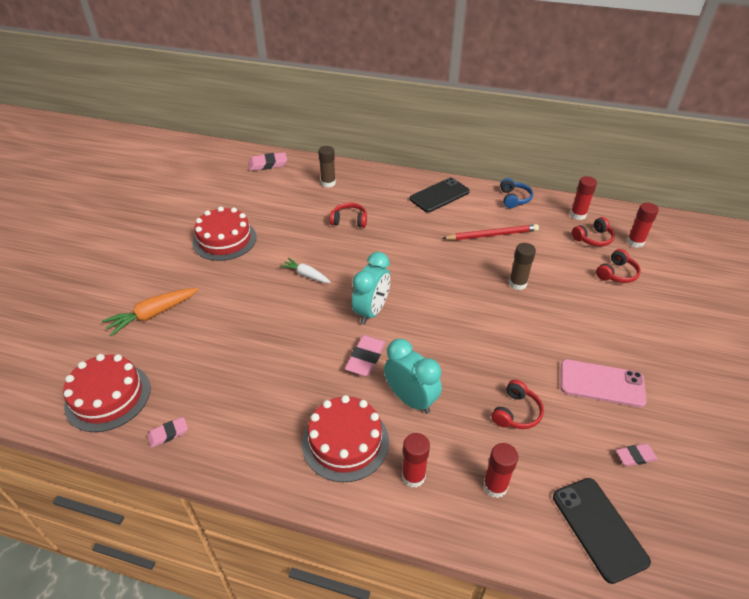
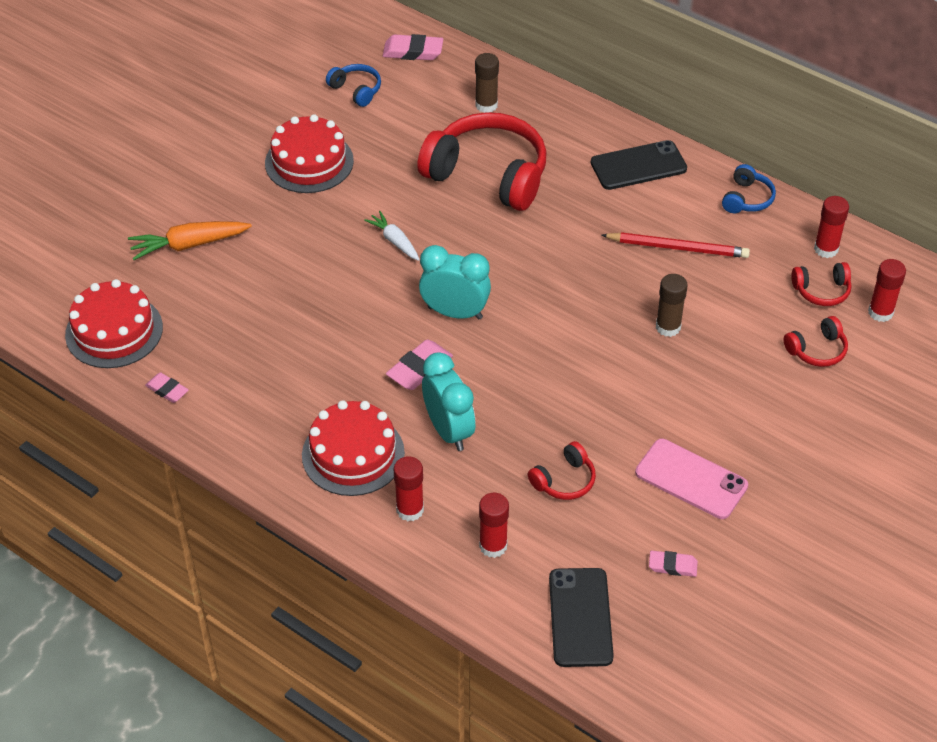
camera: 20 degrees right, 5 degrees up
pink eraser [147,417,188,448] -> pink eraser turned 45 degrees clockwise [145,372,189,403]
red headphones [330,203,367,228] -> red headphones [417,112,547,211], size x2.23
turquoise clock [352,252,390,325] -> turquoise clock turned 120 degrees counterclockwise [419,245,491,319]
none -> blue headphones [326,64,381,107]

